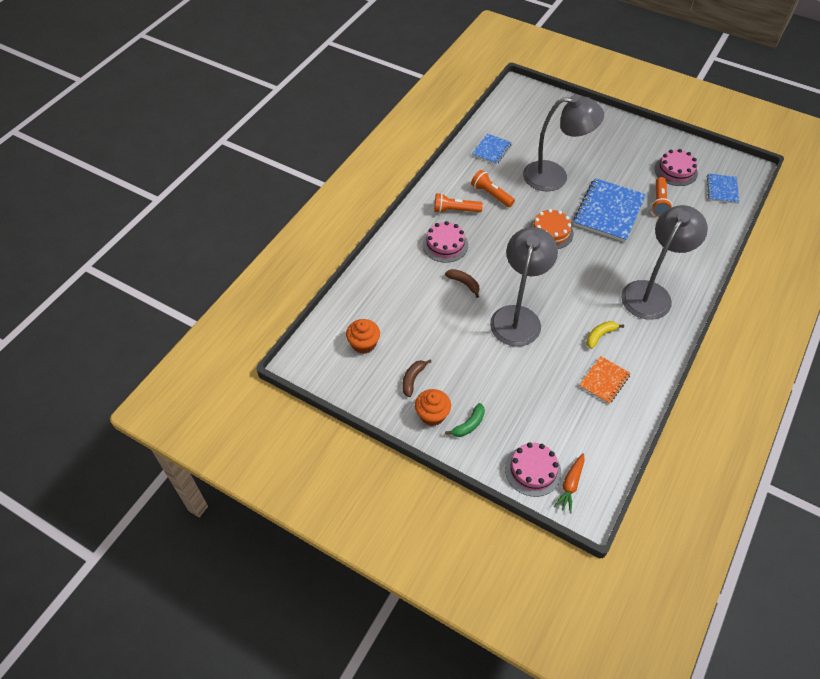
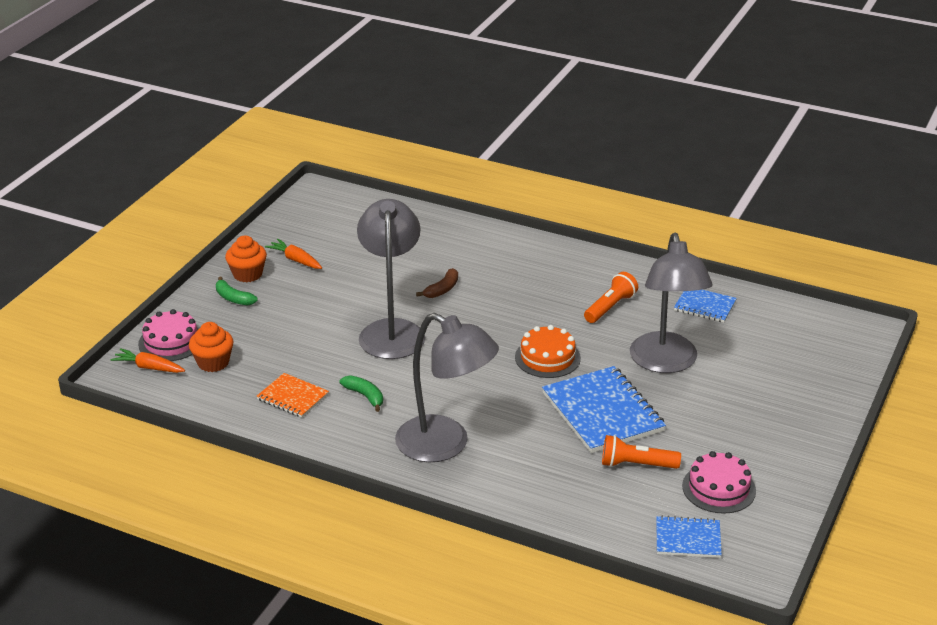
camera: 85 degrees right, 20 degrees down
orange cupcake [346,319,380,354] -> orange cupcake moved to [189,322,234,372]
brown banana [402,360,431,397] -> orange carrot [265,239,322,269]
pink cake [423,221,468,263] -> none
orange flashlight [434,193,483,213] -> none
grey lamp [490,227,558,347] -> grey lamp turned 105 degrees counterclockwise [357,199,425,359]
blue notebook [573,178,646,242] -> blue notebook turned 45 degrees clockwise [542,366,666,453]
yellow banana [586,321,624,349] -> green banana [340,376,383,412]

